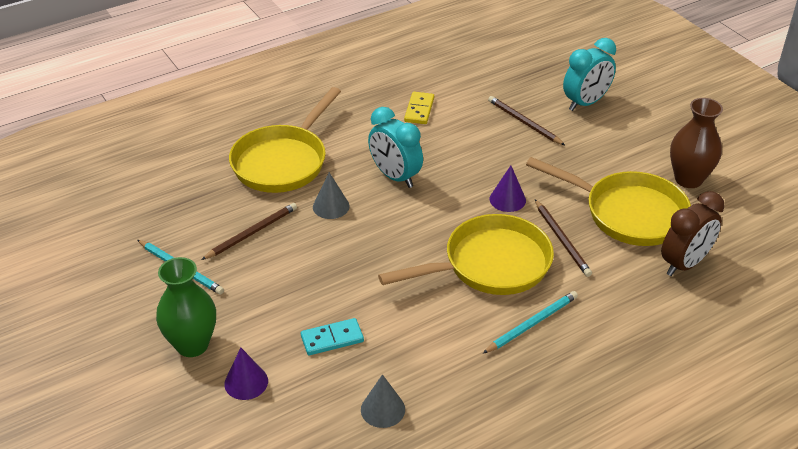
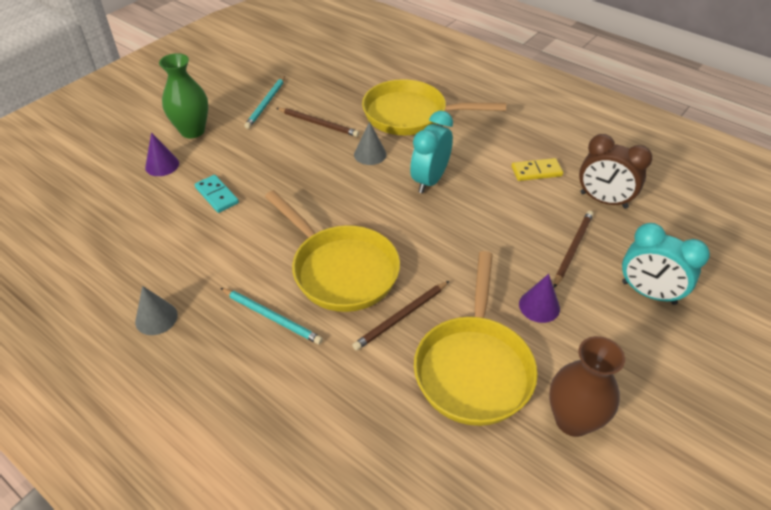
camera: 70 degrees right, 5 degrees up
grey cone [361,374,405,428] -> grey cone moved to [135,286,178,335]
purple cone [490,166,526,212] -> purple cone moved to [519,274,560,323]
brown clock [661,191,725,276] -> brown clock moved to [579,134,653,209]

